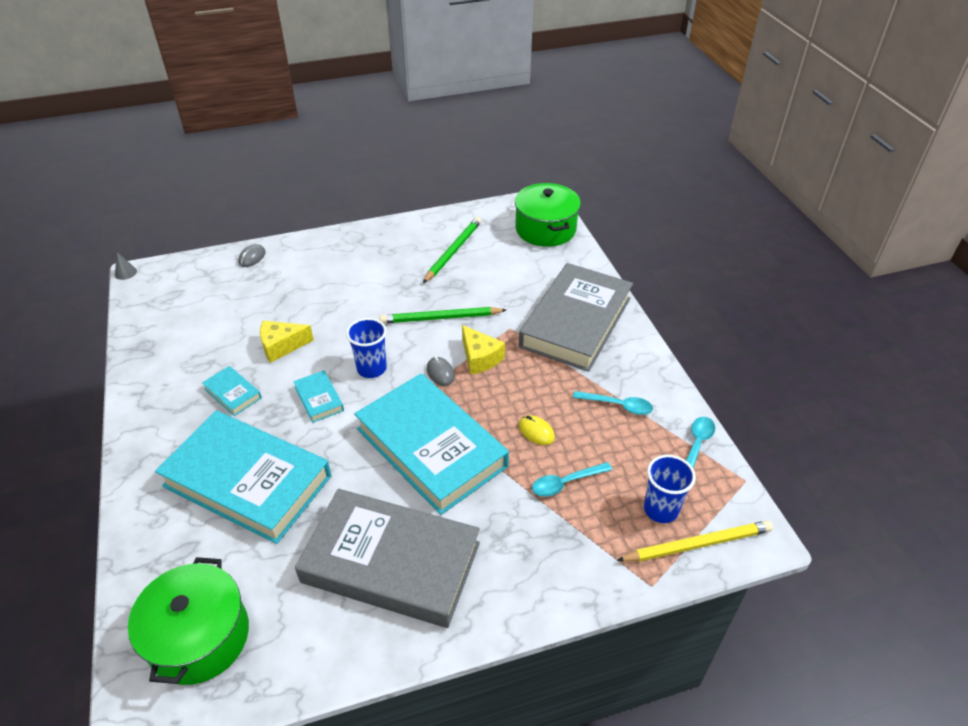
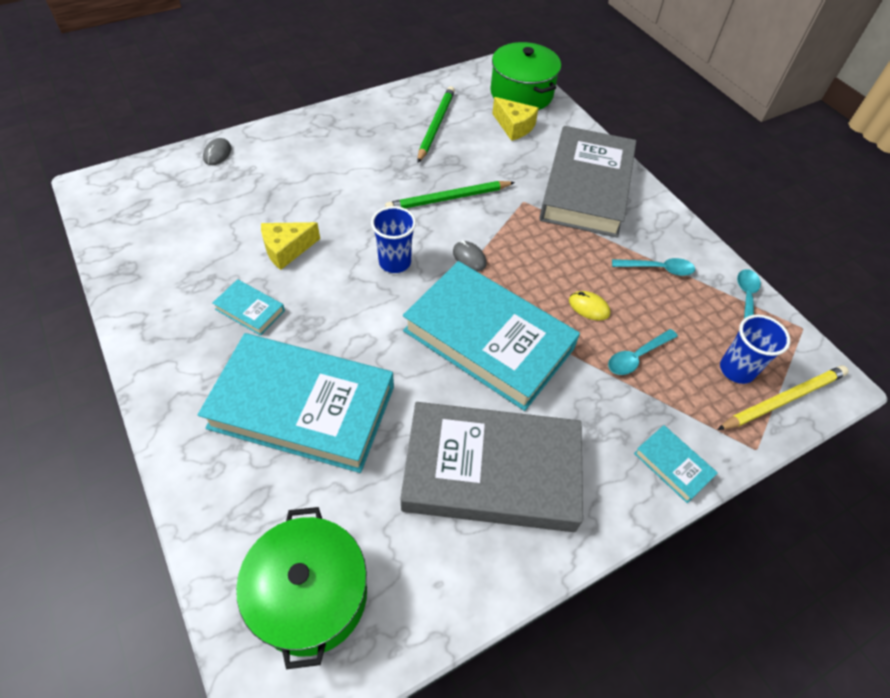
camera: 15 degrees left, 10 degrees up
grey cone [115,252,137,280] -> none
turquoise book [293,370,344,423] -> turquoise book moved to [634,425,718,503]
yellow cheese [462,325,505,375] -> yellow cheese moved to [492,97,539,141]

